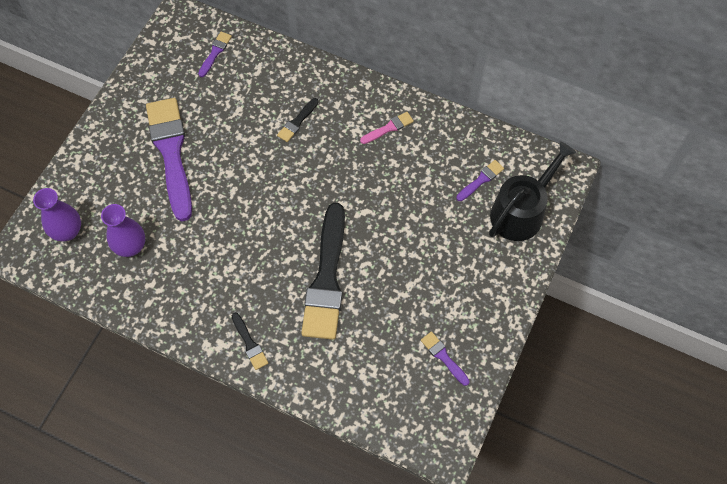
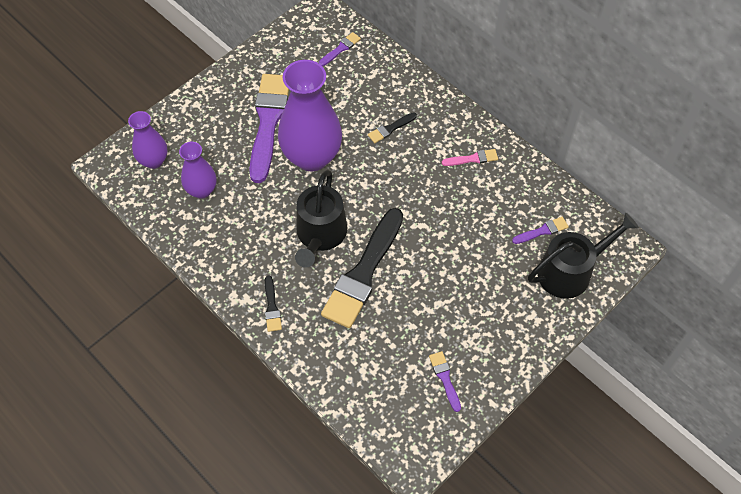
camera: 20 degrees right, 5 degrees down
none -> purple vase [278,60,342,171]
none -> black watering can [295,170,347,268]

